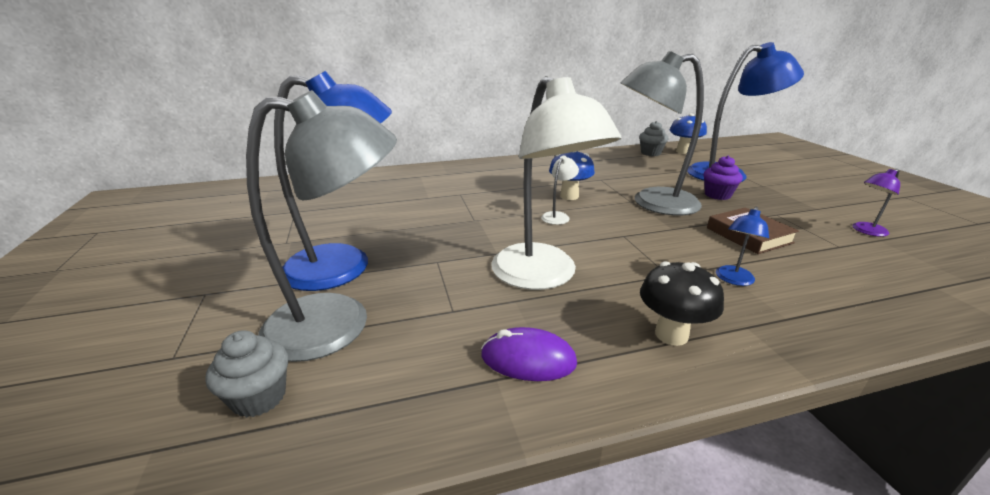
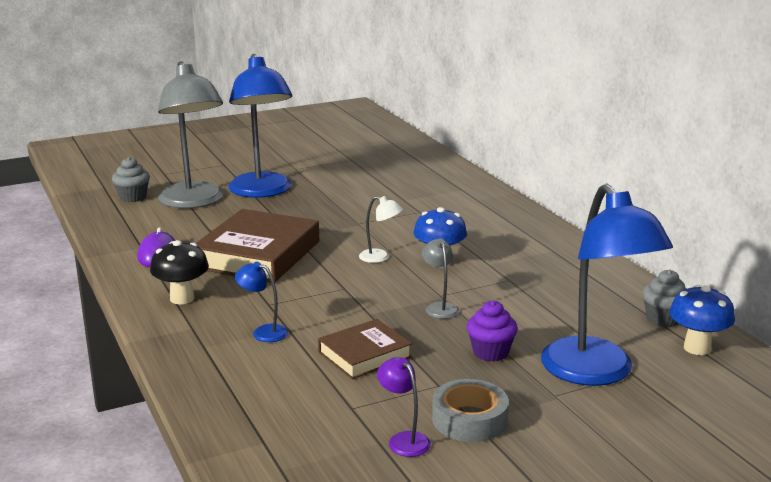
camera: 80 degrees right, 5 degrees down
white lamp [491,76,622,290] -> brown book [196,209,319,282]
grey lamp [621,51,704,216] -> grey lamp [422,238,459,319], size x0.41
none -> grey tape [432,379,509,442]

